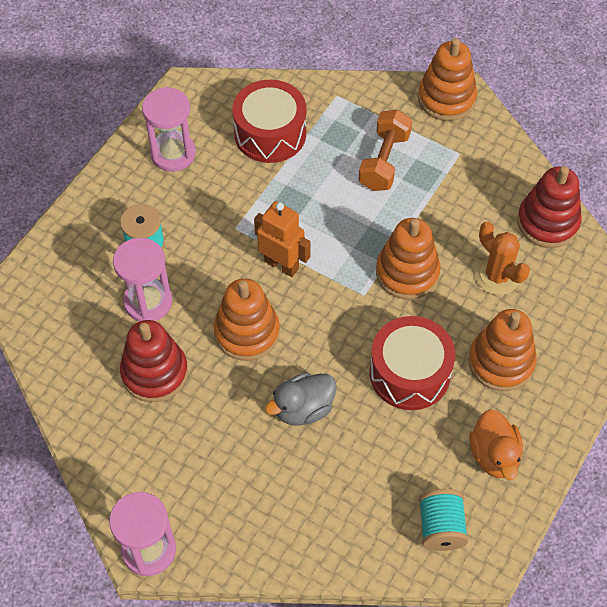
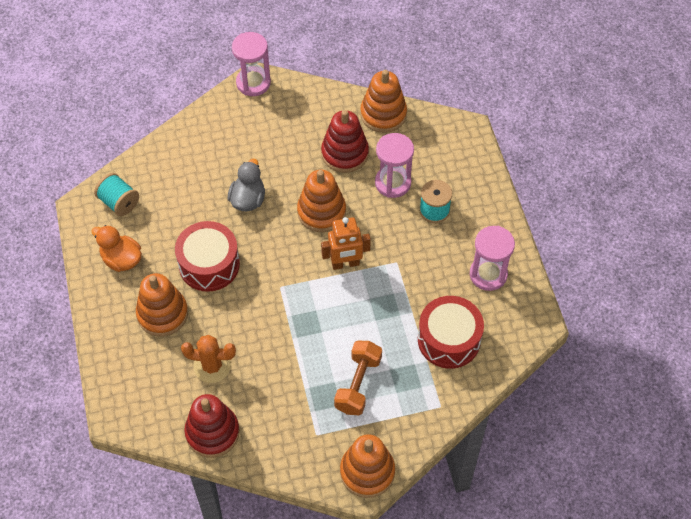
camera: 135 degrees right, 0 degrees up
orange dumbbell [359,109,412,191] -> orange dumbbell turned 45 degrees clockwise [334,341,382,415]
orange stacking toy [376,218,441,300] -> orange stacking toy moved to [360,70,407,133]

